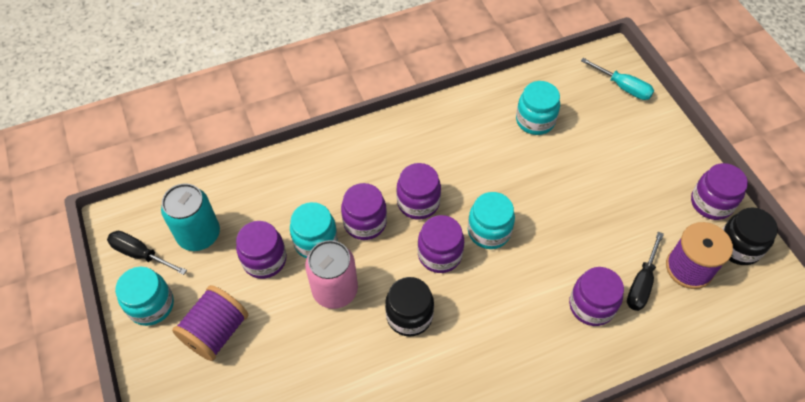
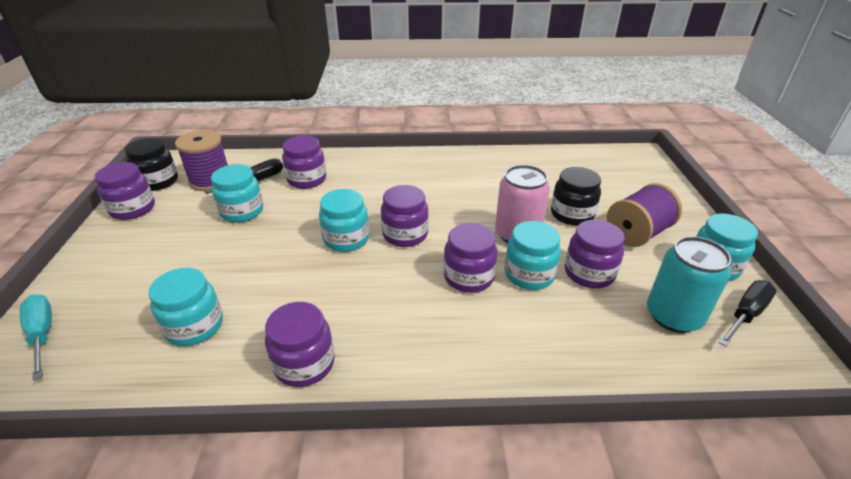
camera: 160 degrees left, 20 degrees down
black screwdriver [107,231,187,275] -> black screwdriver turned 90 degrees counterclockwise [718,280,776,347]
black jar [385,277,434,337] -> black jar moved to [551,167,601,226]
purple jar [396,163,441,220] -> purple jar moved to [265,302,335,387]
none -> turquoise jar [211,164,263,223]

